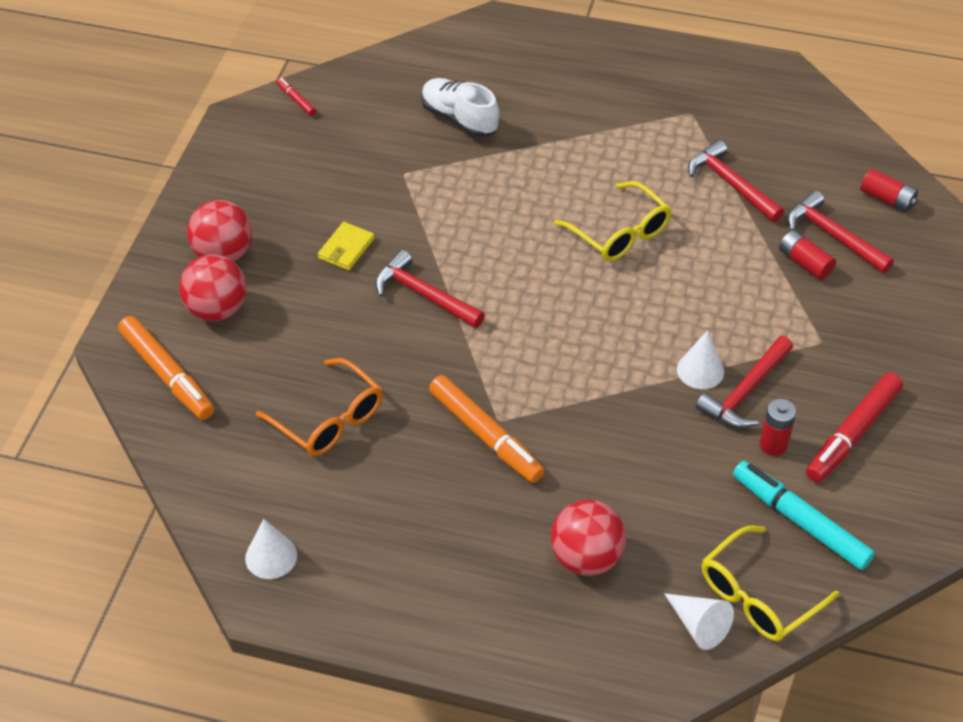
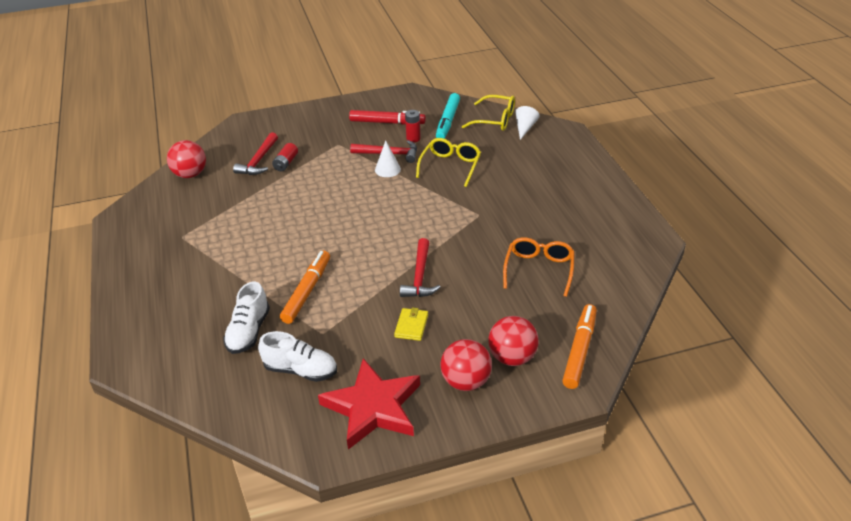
camera: 120 degrees left, 10 degrees down
white cone [245,519,297,579] -> none
red marker [276,78,316,116] -> none
yellow wallet [318,222,374,270] -> yellow wallet turned 75 degrees counterclockwise [394,307,428,341]
orange marker [429,375,545,483] -> orange marker moved to [280,251,330,324]
red ball [551,500,626,575] -> red ball moved to [167,140,206,178]
yellow glasses [554,181,672,262] -> yellow glasses moved to [416,138,481,187]
red hammer [688,140,784,222] -> none
red battery [860,169,918,212] -> none
none -> white shoe [258,331,337,382]
none -> red star [318,358,420,450]

